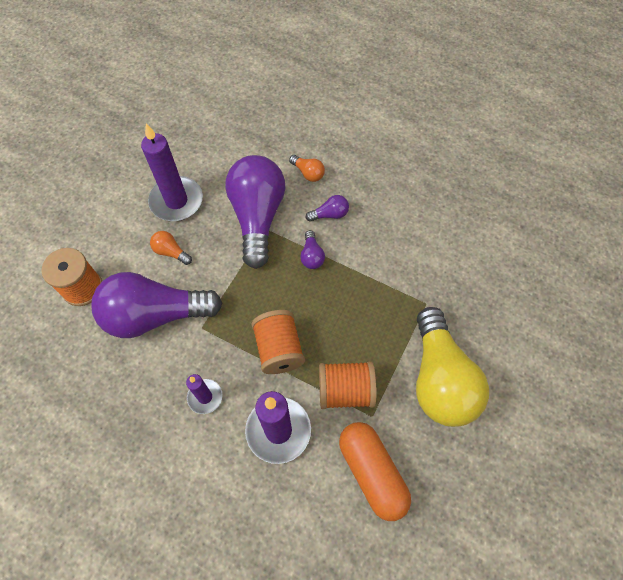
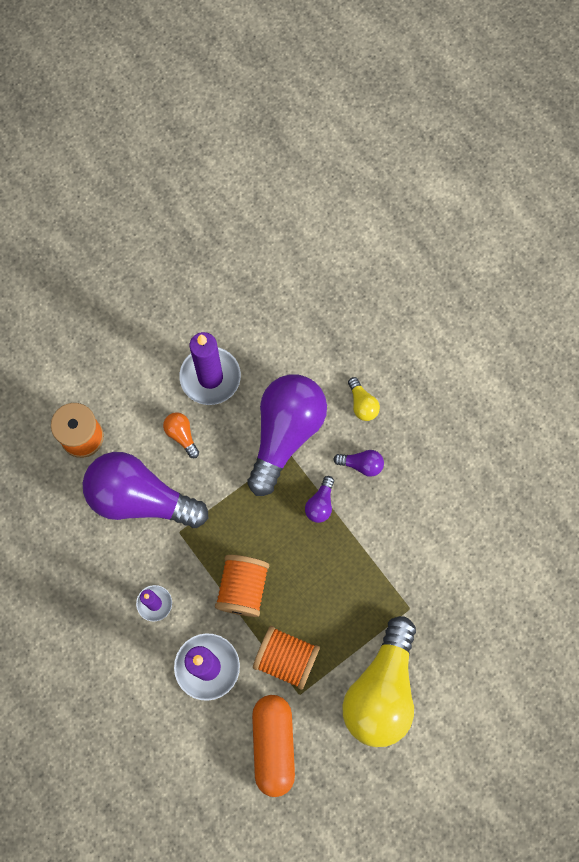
camera: 25 degrees right, 10 degrees up
orange light bulb [289,155,325,182] -> yellow light bulb [348,377,380,421]

